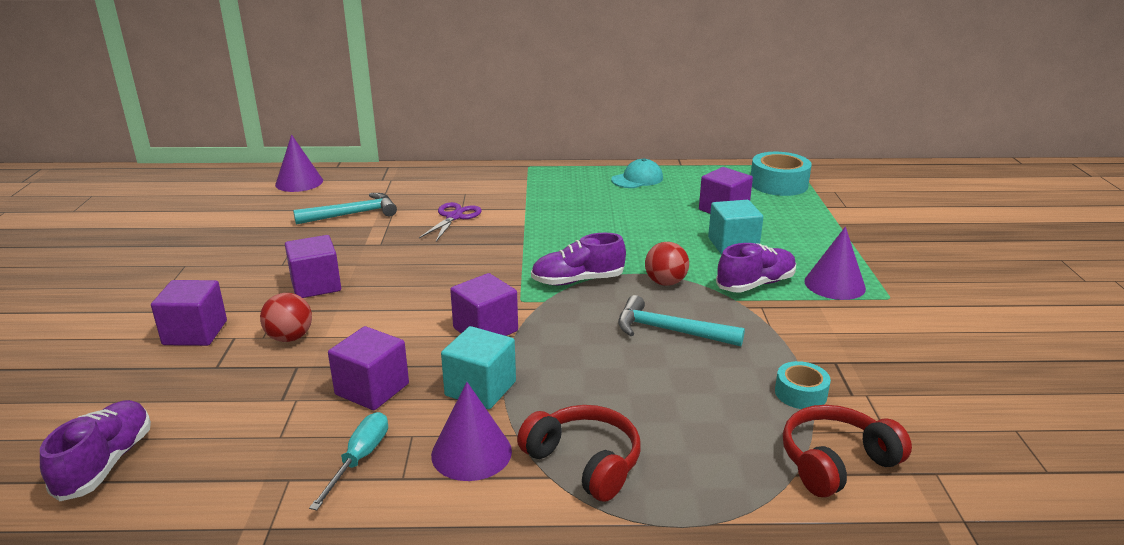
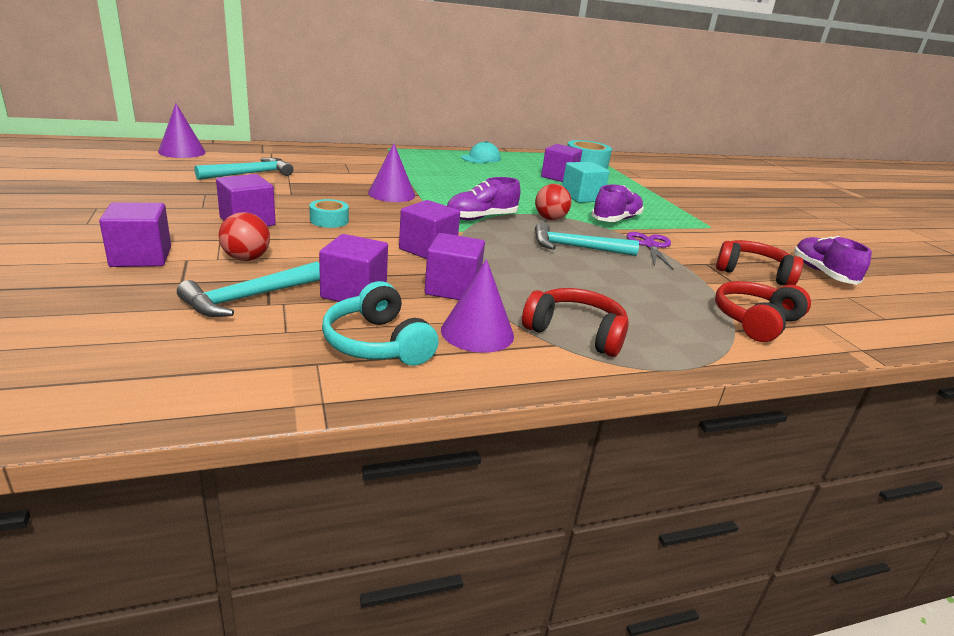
camera: 20 degrees left, 0 degrees up
purple shoe [40,400,151,501] -> purple shoe moved to [794,236,872,285]
turquoise screwdriver [309,412,388,510] -> turquoise headphones [322,281,439,366]
purple scissors [419,202,482,242] -> purple scissors moved to [626,232,674,270]
turquoise cube [441,326,516,409] -> purple cube [425,233,485,300]
turquoise tape [775,361,831,409] -> turquoise tape moved to [309,199,349,228]
purple cone [804,227,866,300] -> purple cone moved to [368,143,415,202]
none -> turquoise hammer [177,261,320,317]
none -> red headphones [716,240,803,285]

